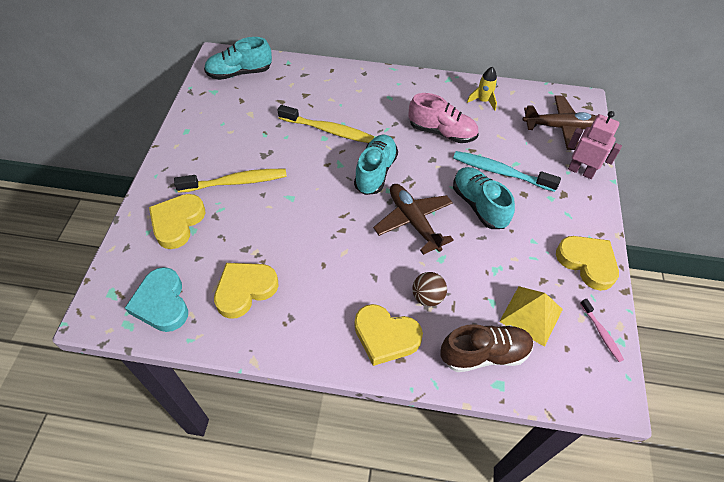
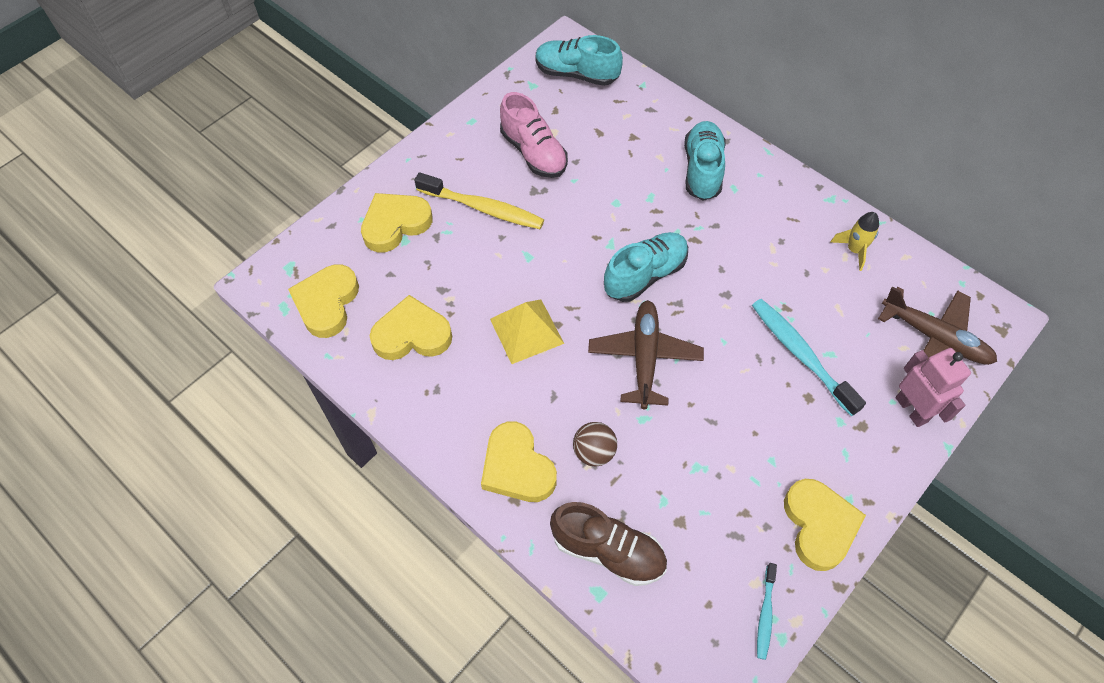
camera: 35 degrees right, 5 degrees up
turquoise heart [125,267,188,332] -> yellow heart [288,264,359,338]
yellow toothbrush [278,105,374,143] -> none
pink shoe [409,93,479,143] -> pink shoe moved to [500,92,568,178]
turquoise shoe [453,167,515,229] -> turquoise shoe moved to [684,121,725,201]
yellow pyramid [499,286,563,347] -> yellow pyramid moved to [490,299,564,364]
pink toothbrush [580,299,624,362] -> turquoise toothbrush [757,563,777,660]

